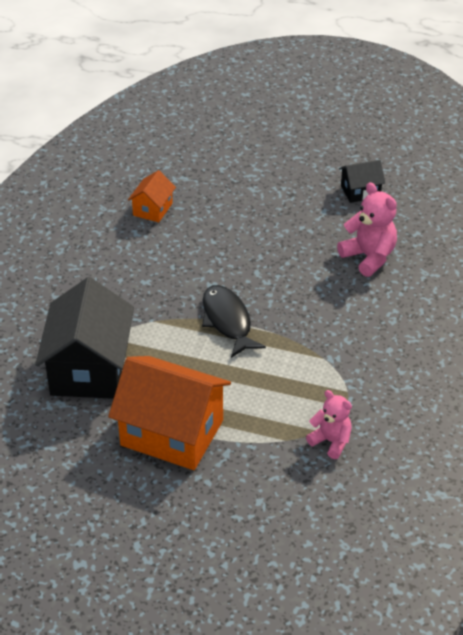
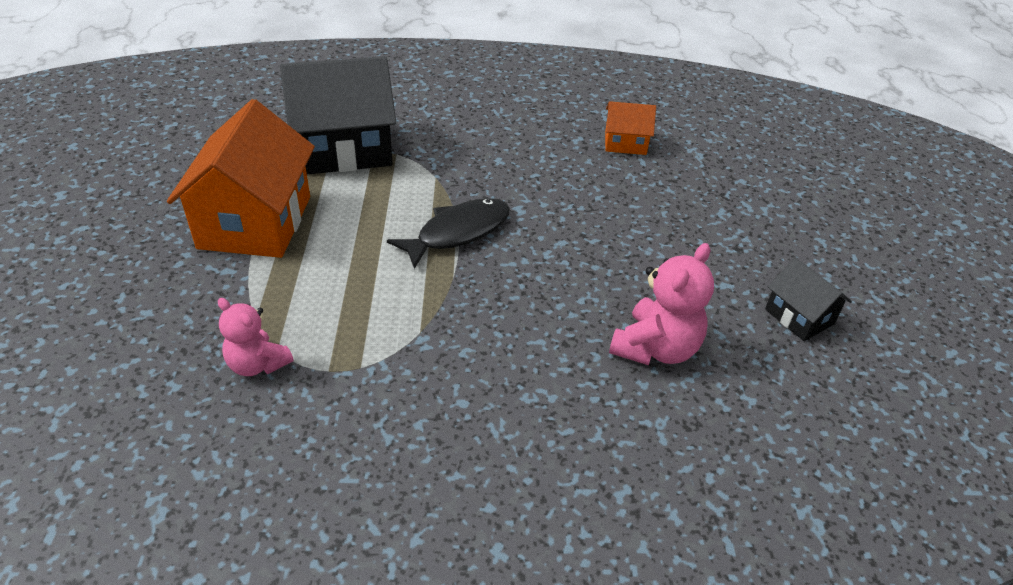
camera: 70 degrees right, 0 degrees up
pink teddy bear [306,390,352,459] -> pink teddy bear turned 105 degrees clockwise [218,298,294,376]

